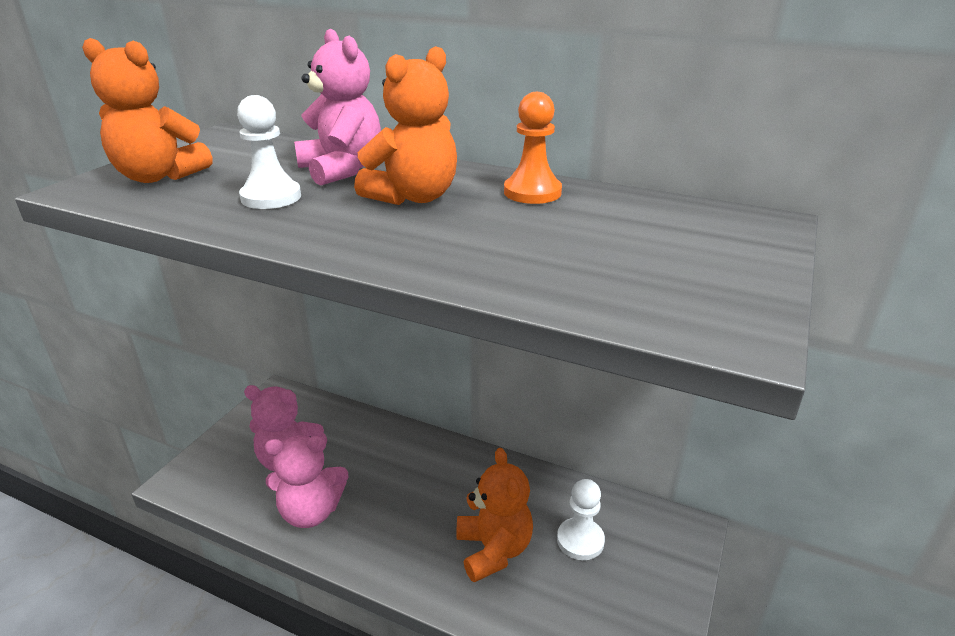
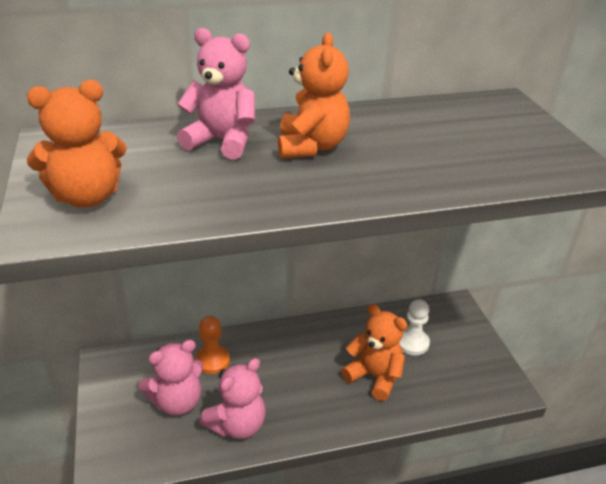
camera: 40 degrees left, 5 degrees up
white pawn [237,95,301,209] -> none
orange pawn [504,92,562,204] -> orange pawn moved to [195,316,230,374]

